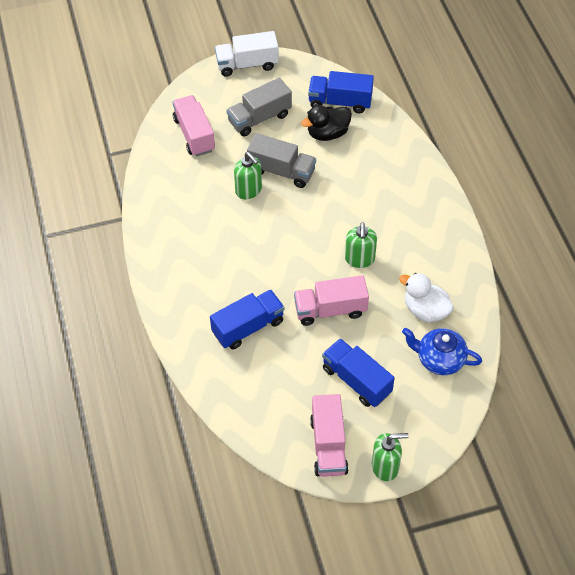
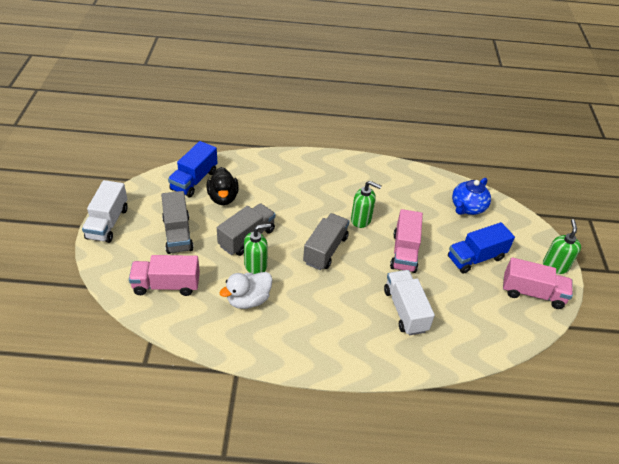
camera: 75 degrees left, 10 degrees down
blue truck [210,290,285,350] -> white truck [384,270,435,336]
white duck [399,273,454,323] -> white duck moved to [219,272,272,309]
none -> grey truck [303,213,349,270]

